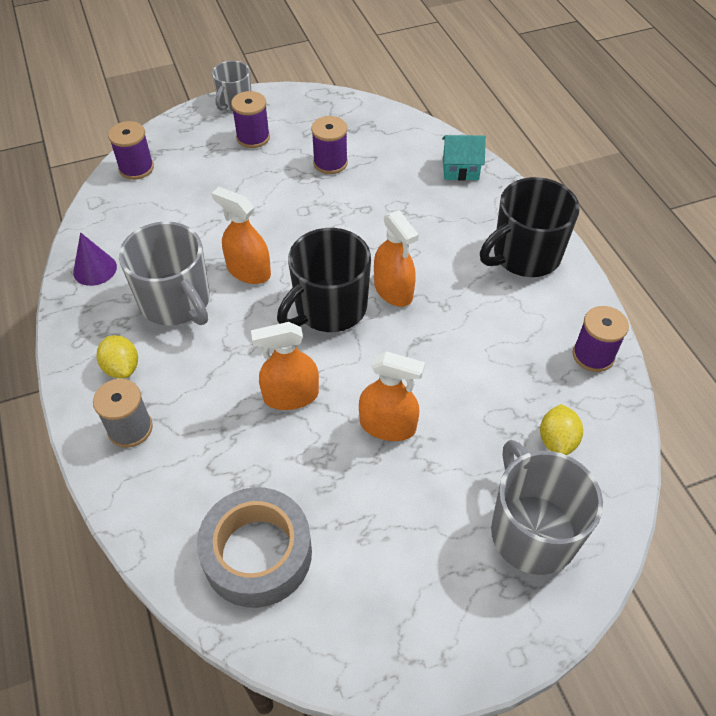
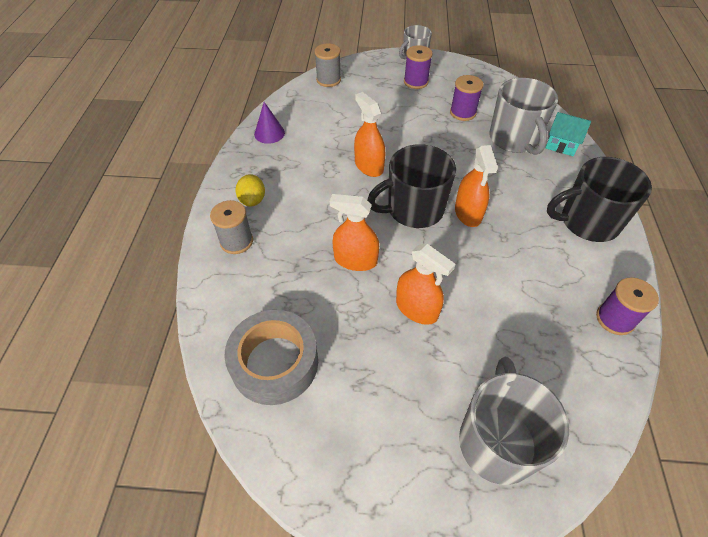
camera: 25 degrees right, 0 degrees up
purple spool [108,121,154,180] -> grey spool [314,43,341,87]
grey mug [119,221,210,326] -> grey mug moved to [489,78,558,155]
yellow lemon [540,404,583,455] -> none

